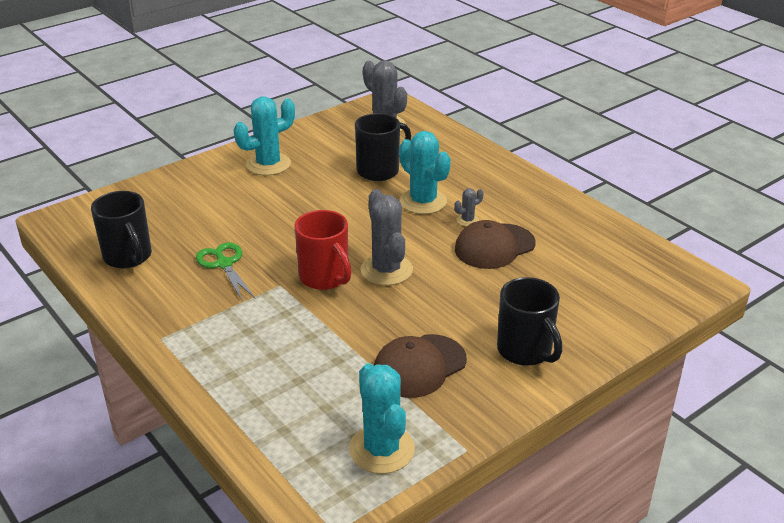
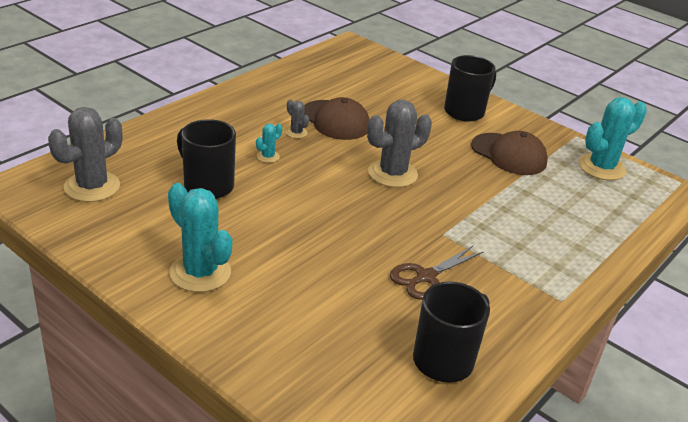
camera: 105 degrees left, 0 degrees up
green scissors [196,242,255,302] -> brown scissors [390,246,484,300]
red mug [295,210,351,290] -> none
turquoise cactus [399,131,451,214] -> turquoise cactus [256,123,282,163], size x0.46

